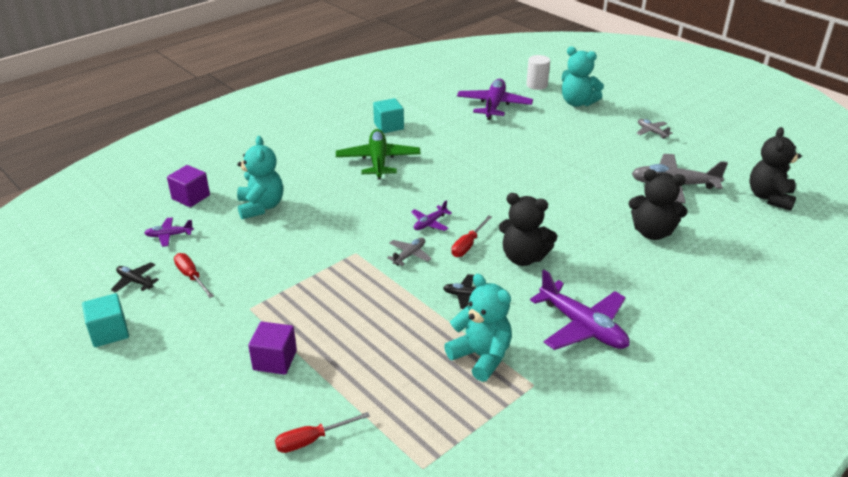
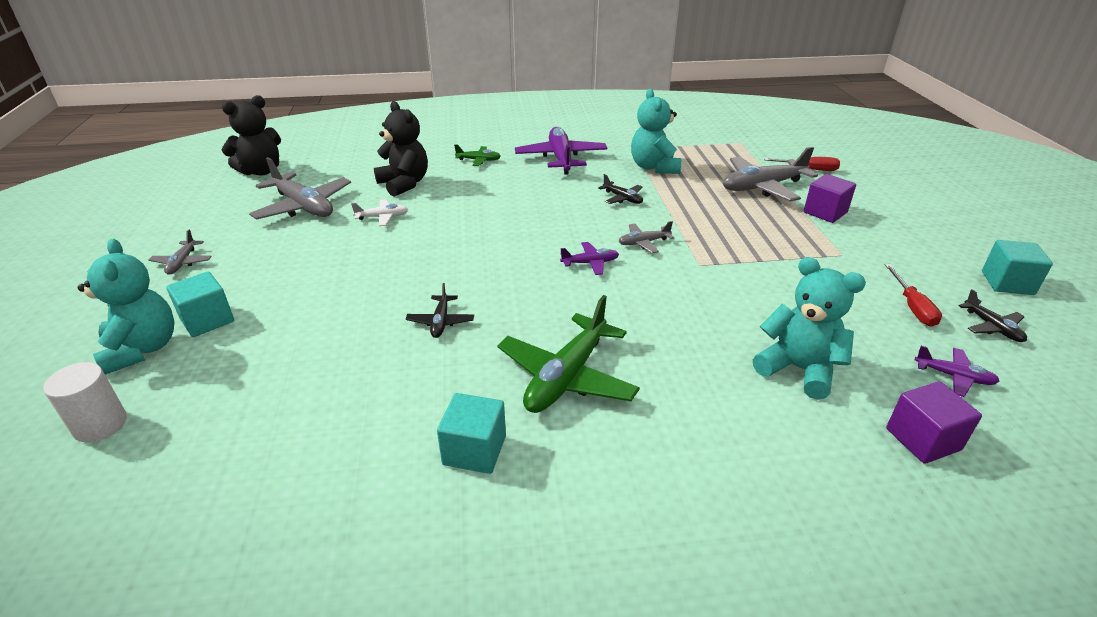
camera: 145 degrees left, 0 degrees up
turquoise teddy bear [237,136,283,219] -> turquoise teddy bear turned 105 degrees clockwise [753,257,866,400]
red screwdriver [451,215,492,257] -> none
purple plane [457,79,533,120] -> none
black teddy bear [499,193,557,266] -> none
none -> turquoise cube [166,271,234,337]
none -> white plane [351,199,408,226]
none -> black plane [406,283,474,338]
none -> green plane [454,144,501,166]
none -> grey plane [723,147,818,202]

